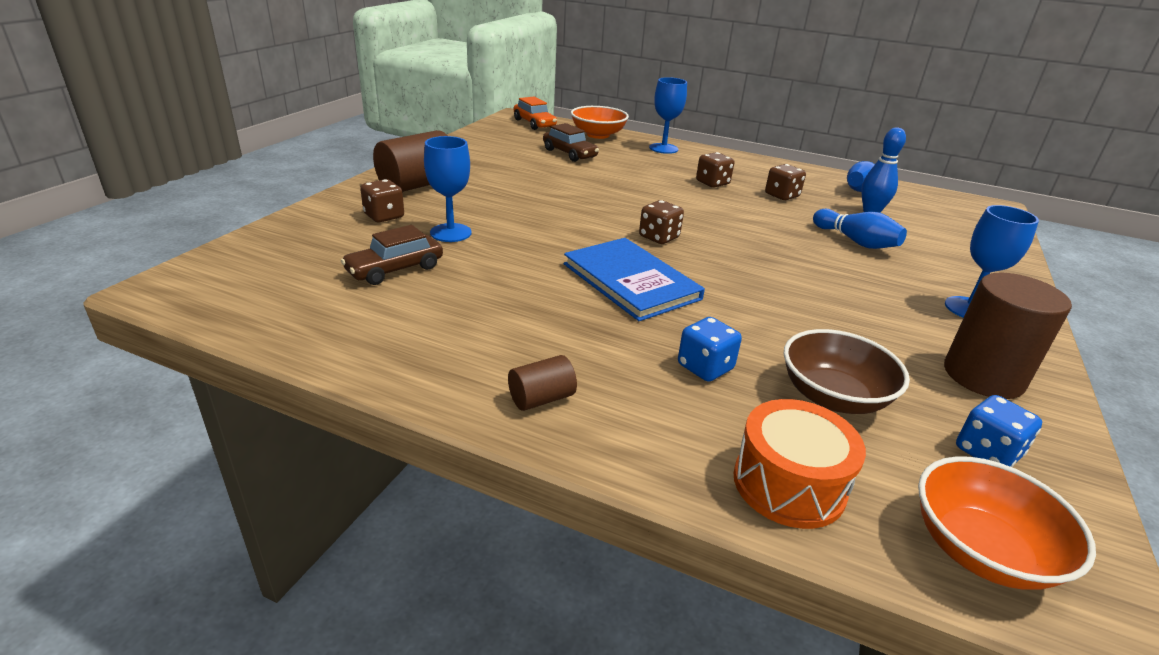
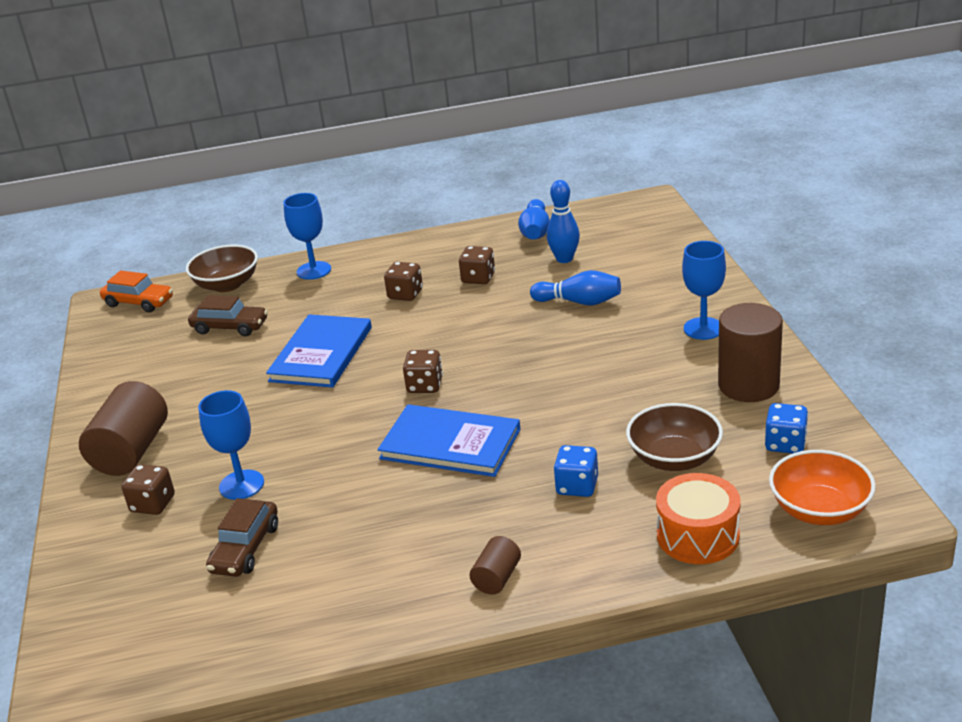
camera: 30 degrees left, 0 degrees up
orange bowl [571,106,629,139] -> brown bowl [186,245,258,292]
none -> blue book [266,314,372,388]

